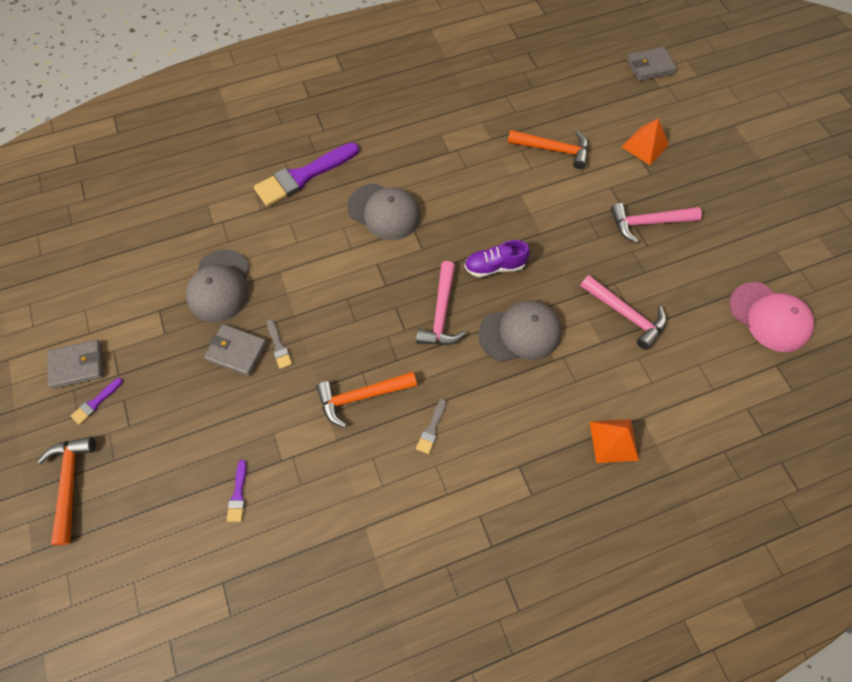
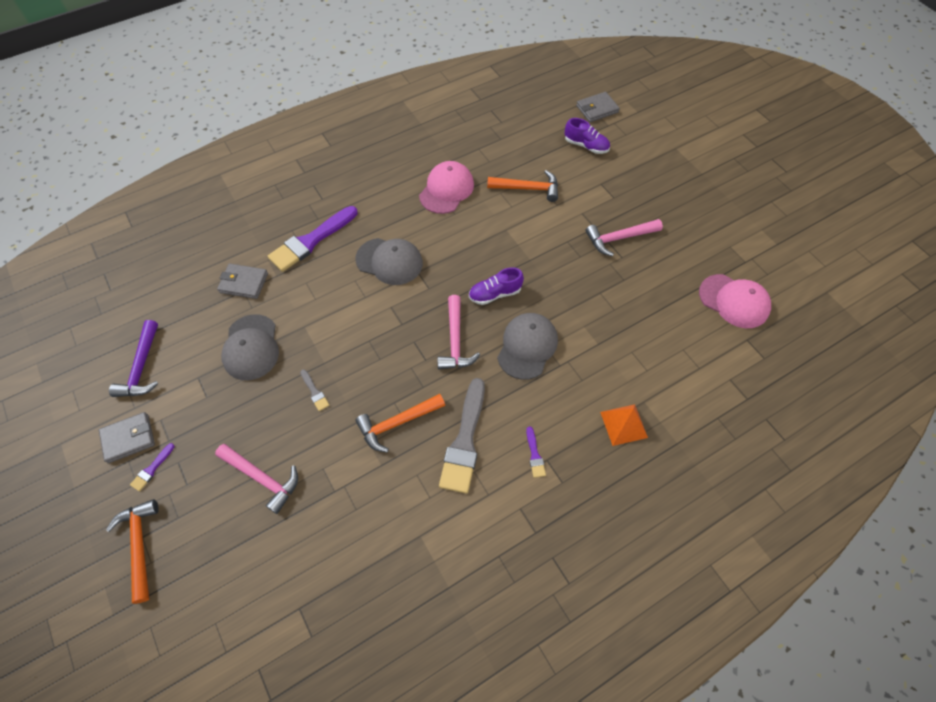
camera: 10 degrees left, 5 degrees down
grey wallet [204,324,267,376] -> grey wallet moved to [217,264,268,299]
purple brush [227,460,247,522] -> purple brush moved to [526,427,546,478]
grey brush [416,399,446,454] -> grey brush [439,378,485,494], size x2.32
grey cap [478,300,562,362] -> grey cap turned 45 degrees counterclockwise [497,313,558,380]
pink hammer [580,275,666,350] -> pink hammer moved to [215,444,298,514]
orange pyramid [622,118,669,165] -> none
none -> purple hammer [109,320,159,397]
none -> pink cap [419,161,474,214]
none -> purple shoe [565,118,610,154]

